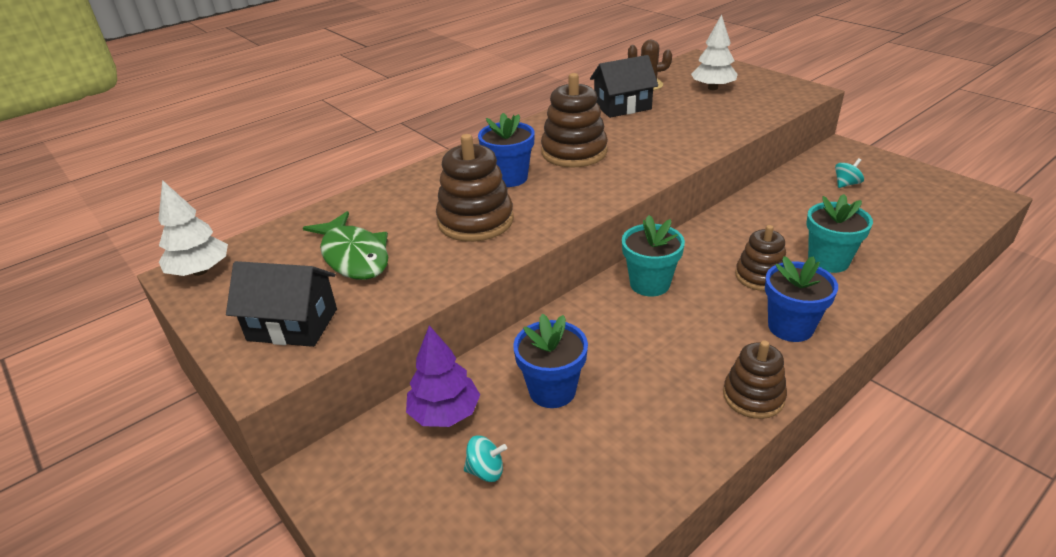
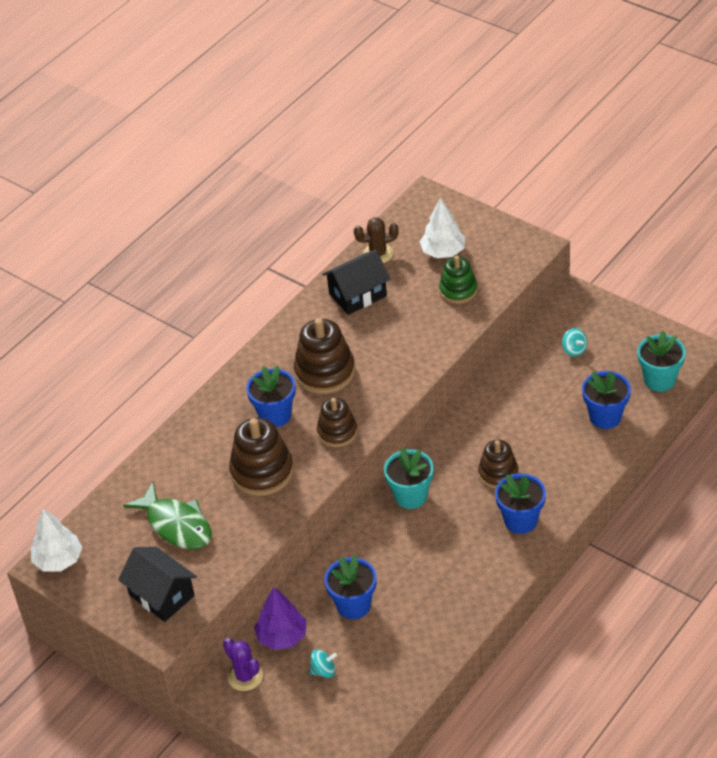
camera: 10 degrees left, 10 degrees up
black house [226,261,337,347] -> black house turned 45 degrees clockwise [118,547,197,622]
brown stacking toy [723,340,787,419] -> brown stacking toy moved to [317,398,357,447]
turquoise flower pot [806,194,873,273] -> turquoise flower pot moved to [638,331,686,392]
turquoise spinning top [835,158,864,188] -> turquoise spinning top turned 105 degrees clockwise [562,328,587,357]
none -> purple cactus [223,638,263,691]
none -> green stacking toy [439,256,477,304]
none -> blue flower pot [582,371,631,429]

